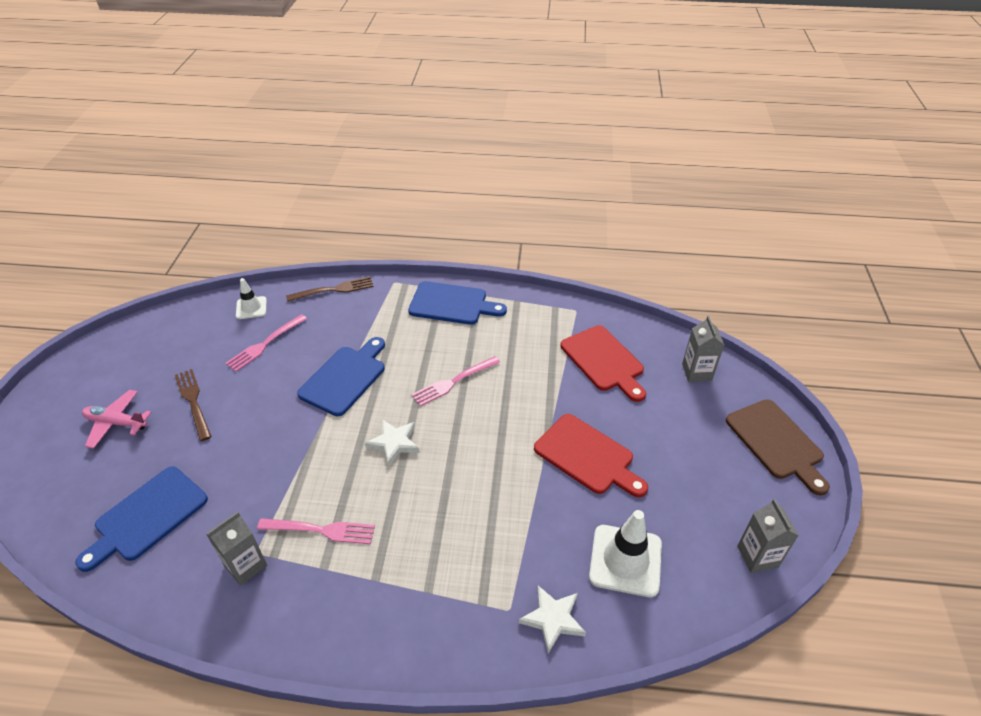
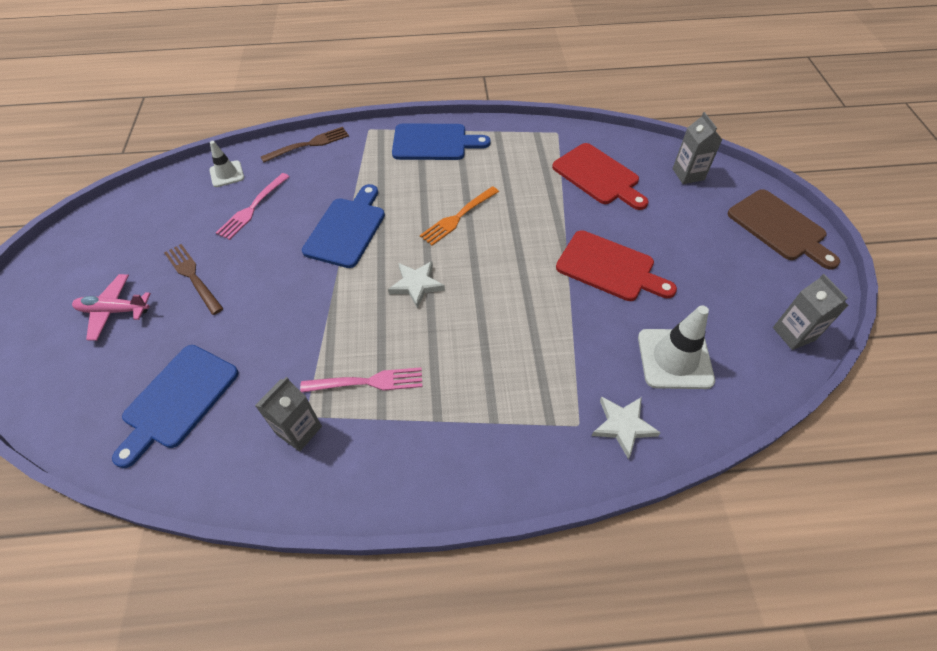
camera: 10 degrees left, 10 degrees up
pink fork [411,356,500,407] -> orange fork [420,186,499,246]

